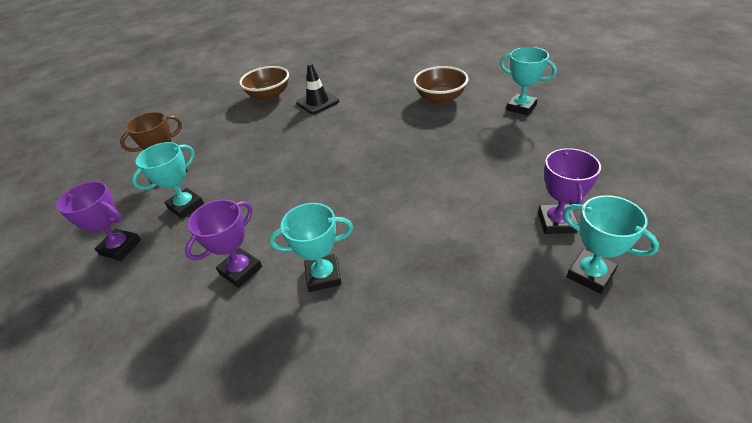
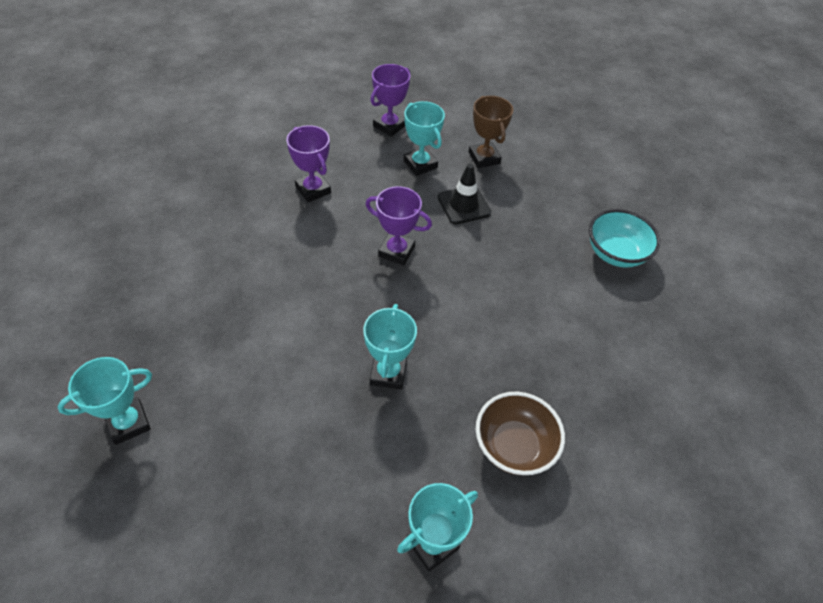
camera: 100 degrees right, 10 degrees up
brown bowl [239,66,289,101] -> turquoise bowl [589,209,660,268]
turquoise trophy [269,203,353,292] -> turquoise trophy moved to [363,304,417,390]
black traffic cone [296,63,339,114] -> black traffic cone moved to [437,164,491,225]
purple trophy [538,148,601,234] -> purple trophy moved to [366,186,432,266]

